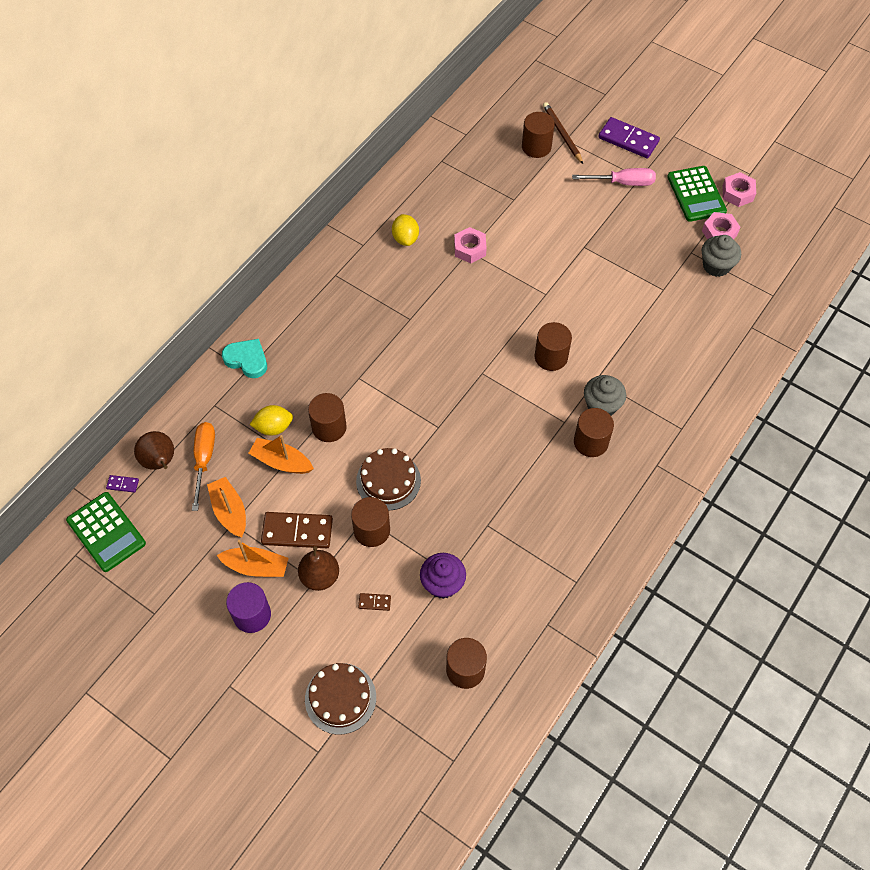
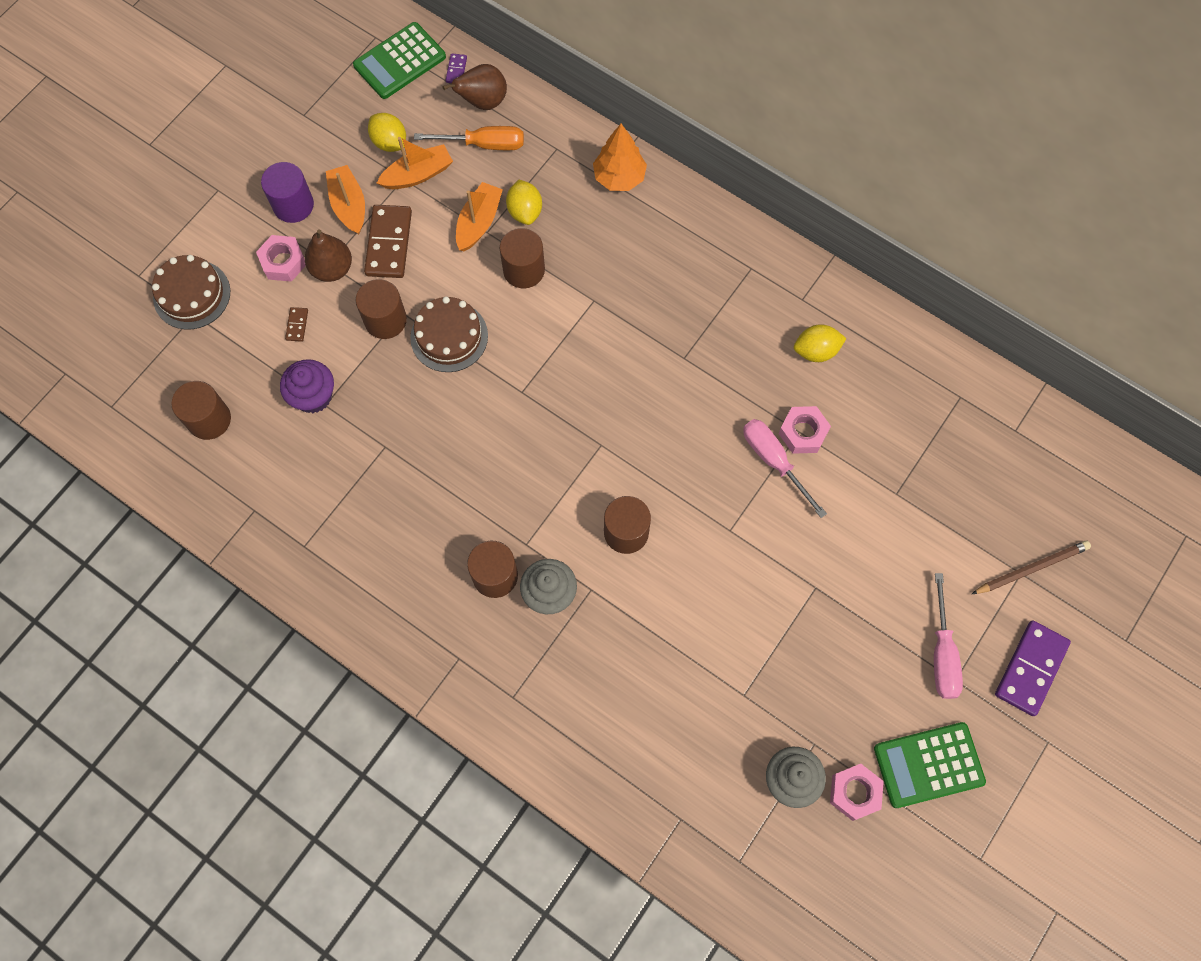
camera: 90 degrees right, 10 degrees up
orange boat [217,540,288,577] -> orange boat turned 150 degrees clockwise [326,165,365,234]
turquoise heart [222,339,267,378] -> orange tree [593,124,647,191]
brown cylinder [522,112,555,158] -> none
pink nut [722,172,756,207] -> pink nut moved to [256,235,306,282]
none -> yellow lemon [368,113,406,152]
none -> pink screwdriver [743,419,827,518]

